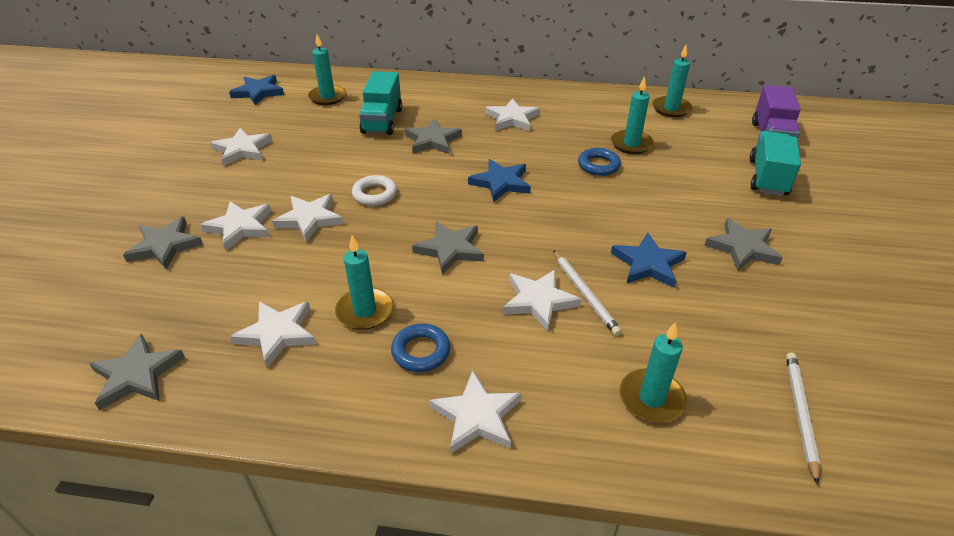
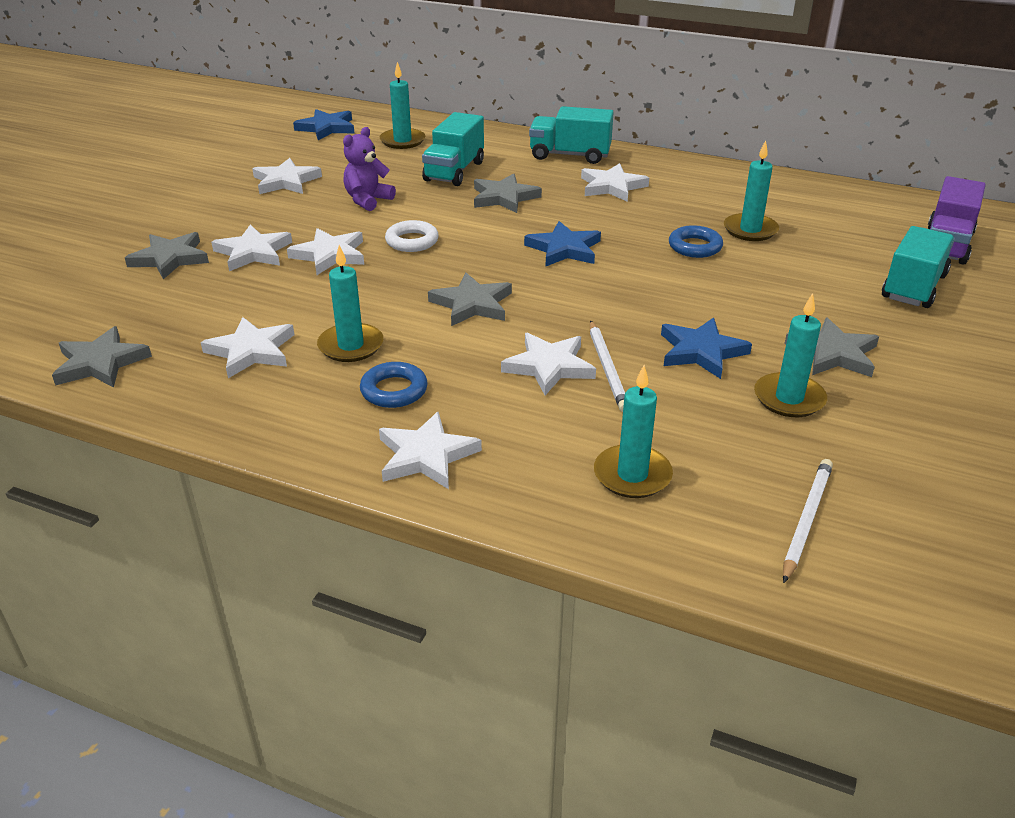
camera: 15 degrees right, 5 degrees down
turquoise candle [653,45,692,117] -> turquoise candle moved to [754,293,827,417]
none -> purple teddy bear [343,127,396,211]
none -> turquoise truck [529,106,614,164]

